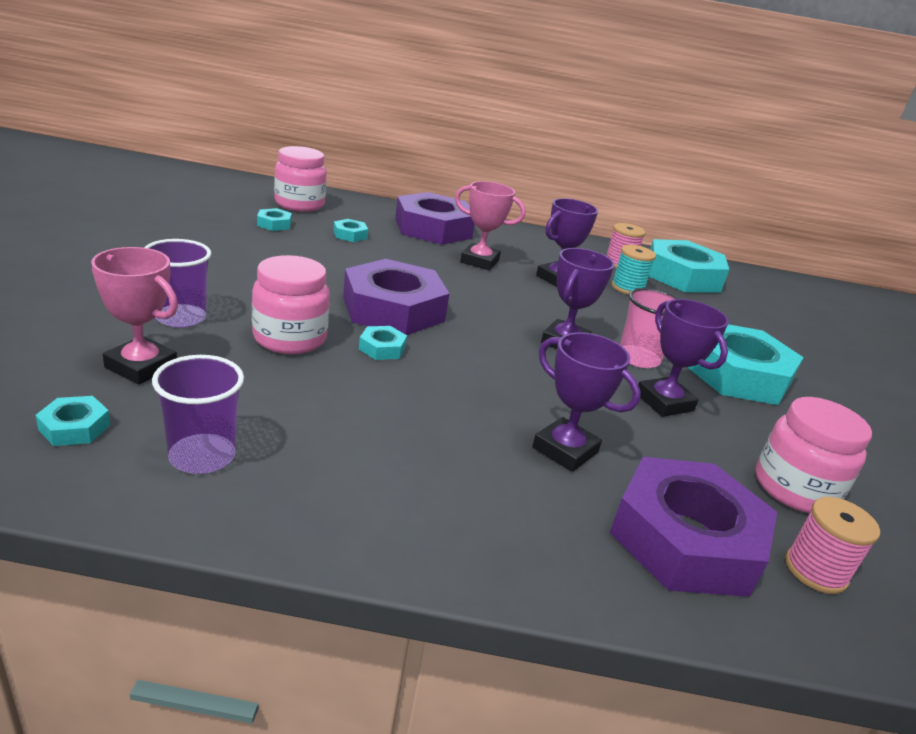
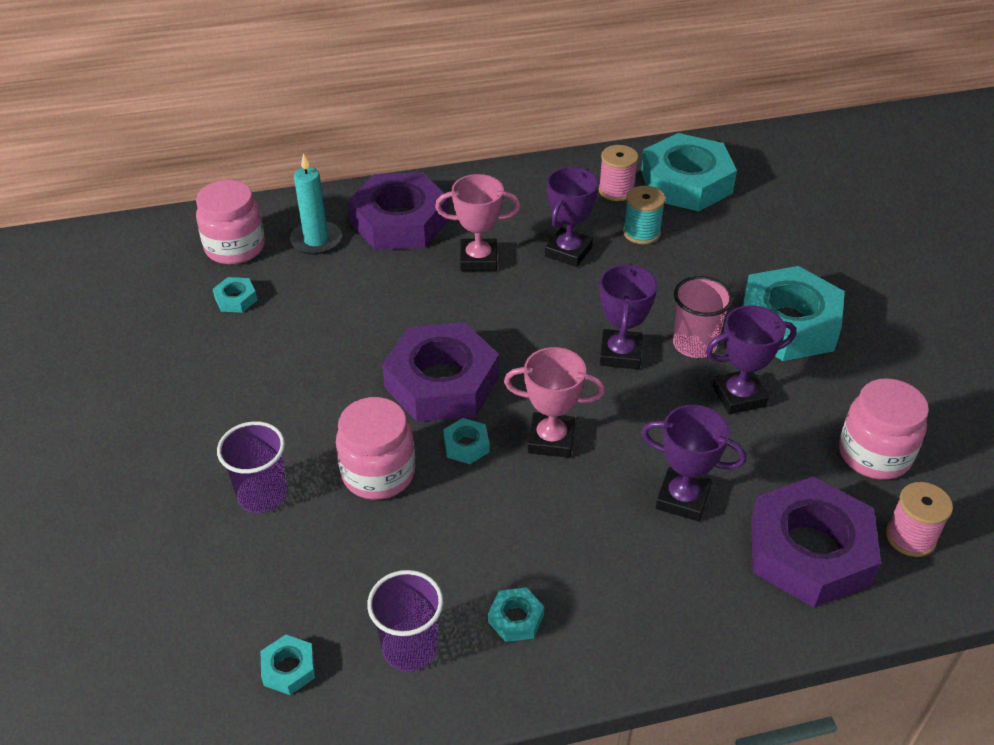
camera: 15 degrees left, 15 degrees up
pink trophy [91,247,178,384] -> pink trophy moved to [504,347,605,458]
turquoise nut [333,219,368,242] -> turquoise nut moved to [488,587,544,642]
purple trophy [638,299,729,417] -> purple trophy turned 60 degrees counterclockwise [706,305,797,414]
none -> turquoise candle [290,154,342,255]

